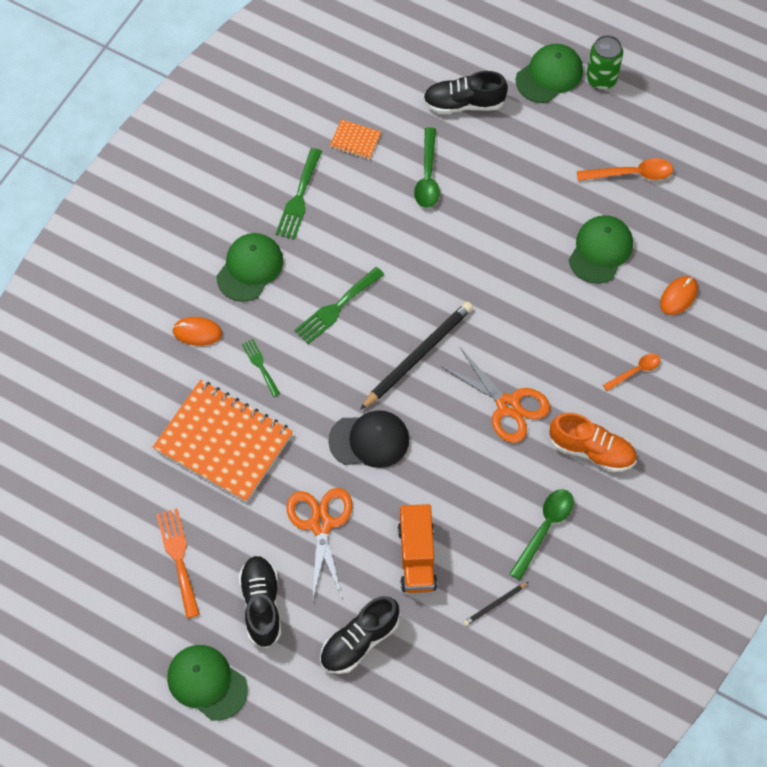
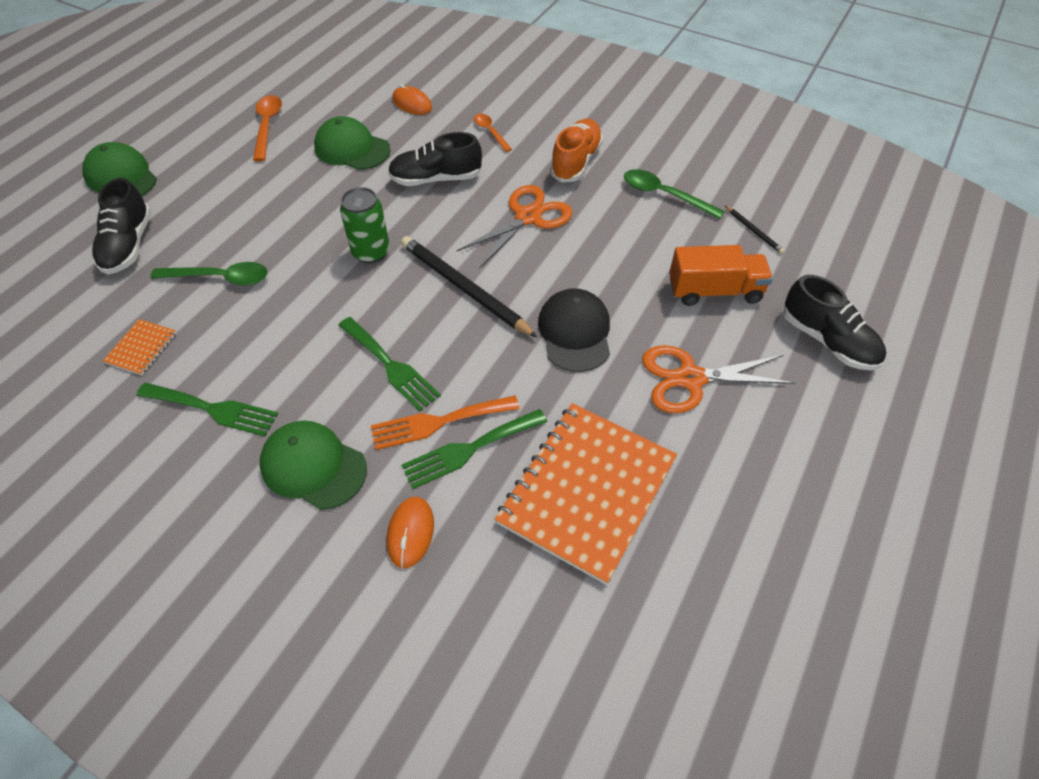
camera: 90 degrees left, 10 degrees down
orange fork [156,508,200,618] -> orange fork moved to [371,396,520,450]
green cap [167,645,248,721] -> none
black shoe [239,556,281,648] -> black shoe moved to [388,132,482,186]
green fork [242,339,280,397] -> green fork [401,409,547,489], size x1.63
green can [586,35,623,90] -> green can moved to [340,187,390,264]

